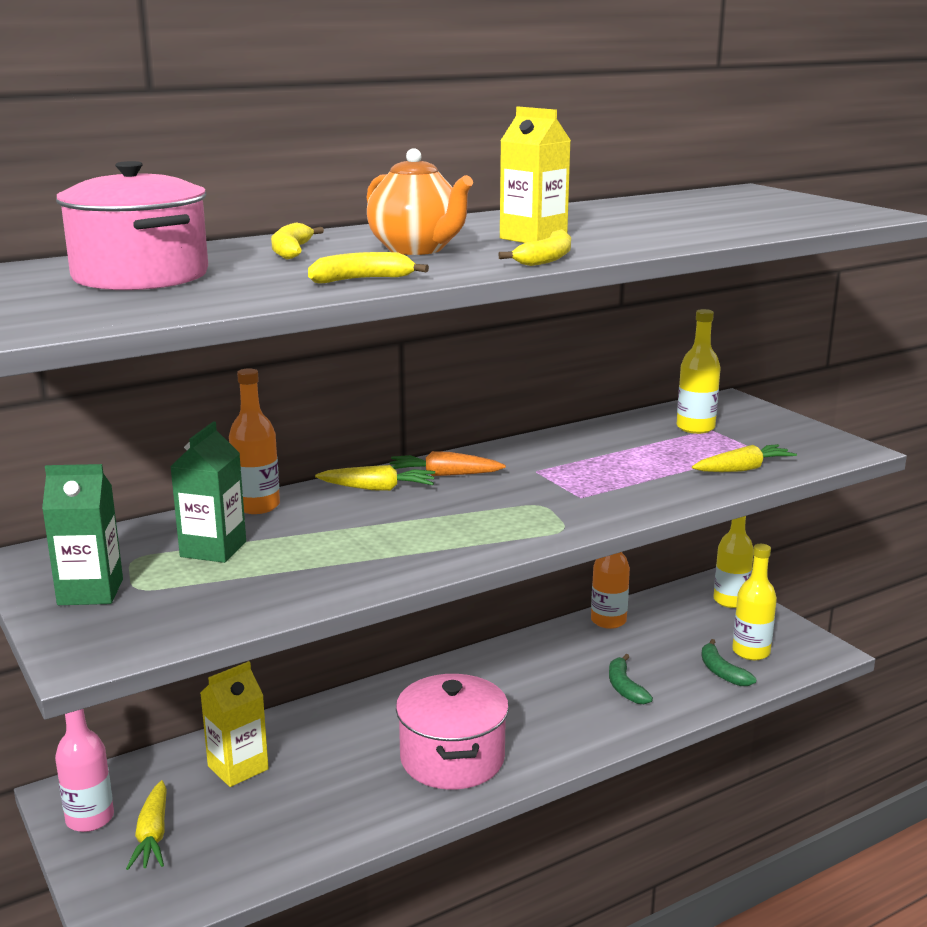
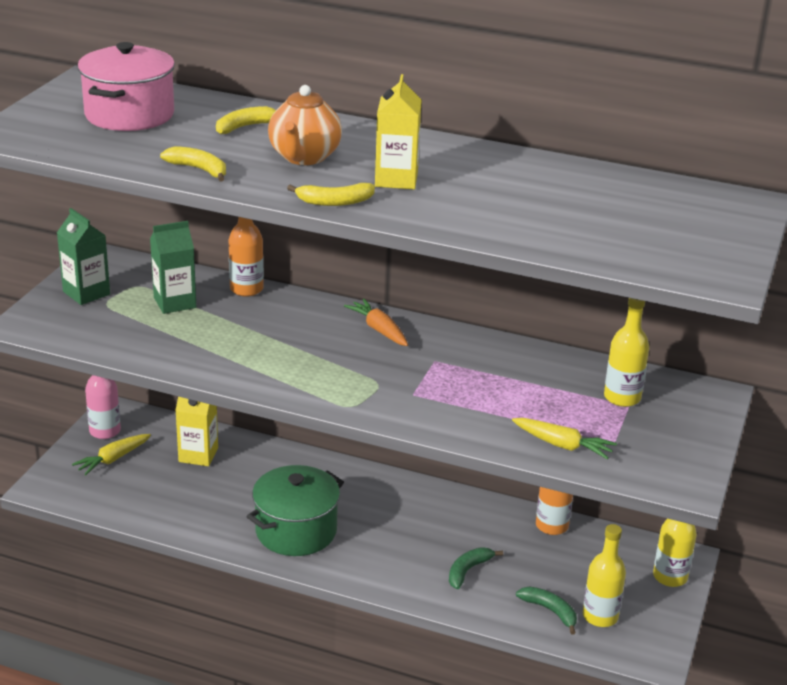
camera: 50 degrees right, 10 degrees up
yellow carrot [315,465,435,491] -> none
pink pot [396,674,509,790] -> green pot [246,465,344,556]
green banana [701,639,757,686] -> green banana turned 105 degrees clockwise [516,587,577,635]

